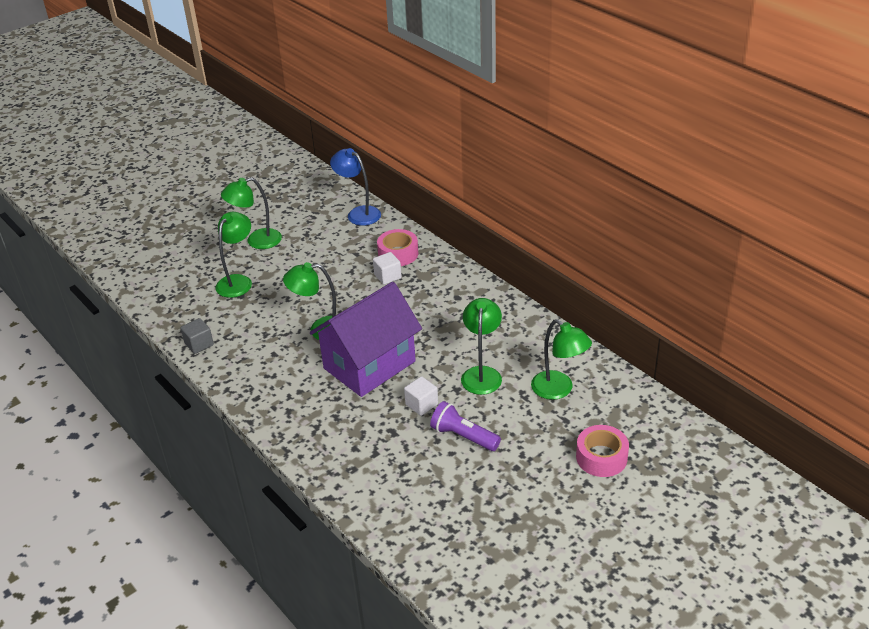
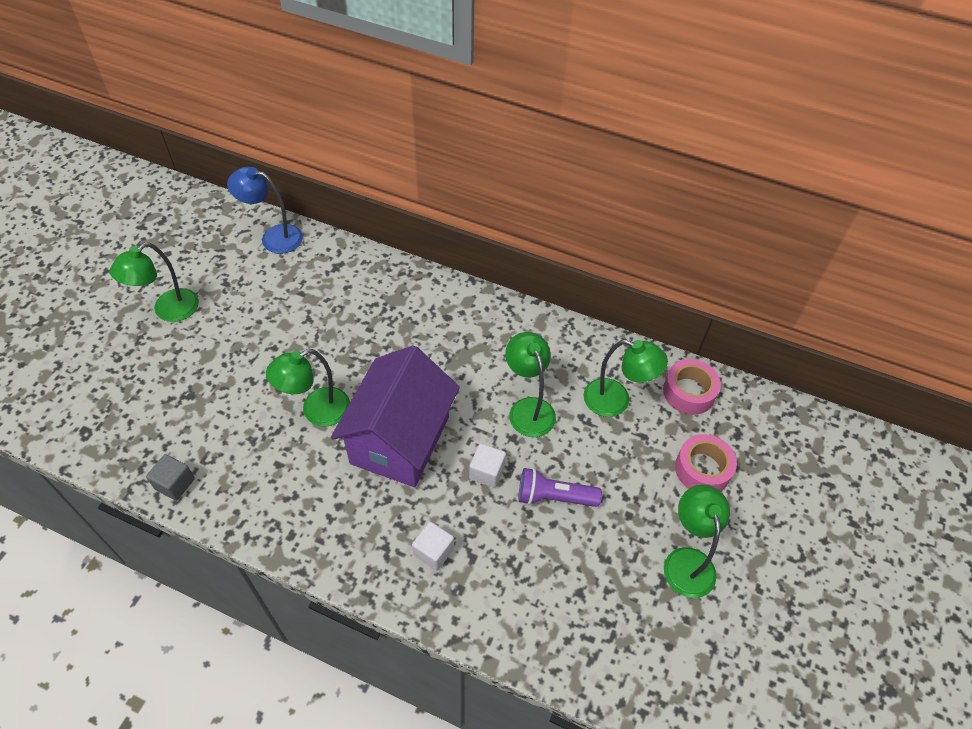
camera: 30 degrees left, 15 degrees up
green lamp [216,212,252,298] -> green lamp moved to [664,485,730,598]
white cube [373,252,402,285] -> white cube moved to [412,522,454,571]
pink tape [377,229,418,266] -> pink tape moved to [663,359,721,415]

